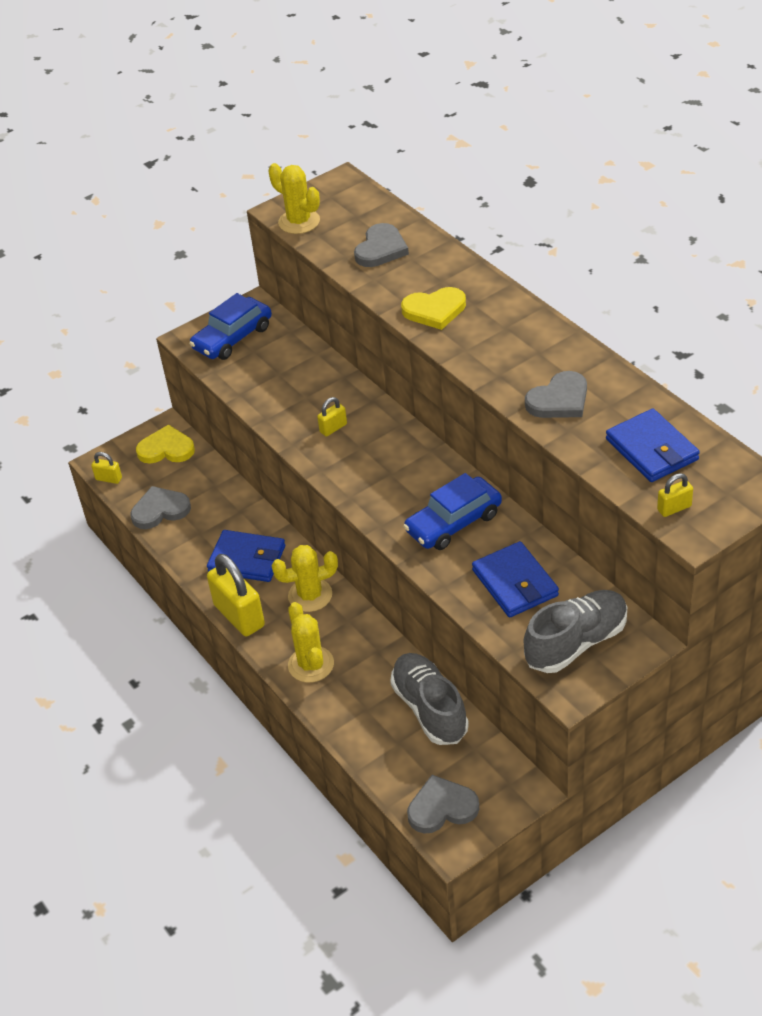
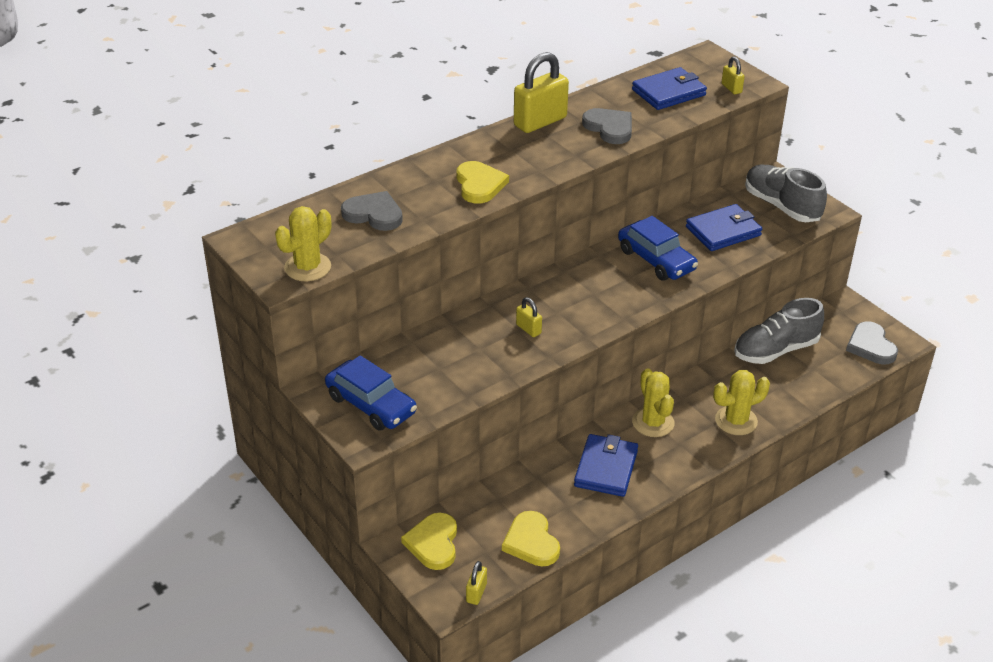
camera: 95 degrees left, 5 degrees down
grey heart [130,486,191,529] -> yellow heart [502,511,560,566]
yellow padlock [207,554,265,636] -> yellow padlock moved to [514,52,569,133]

